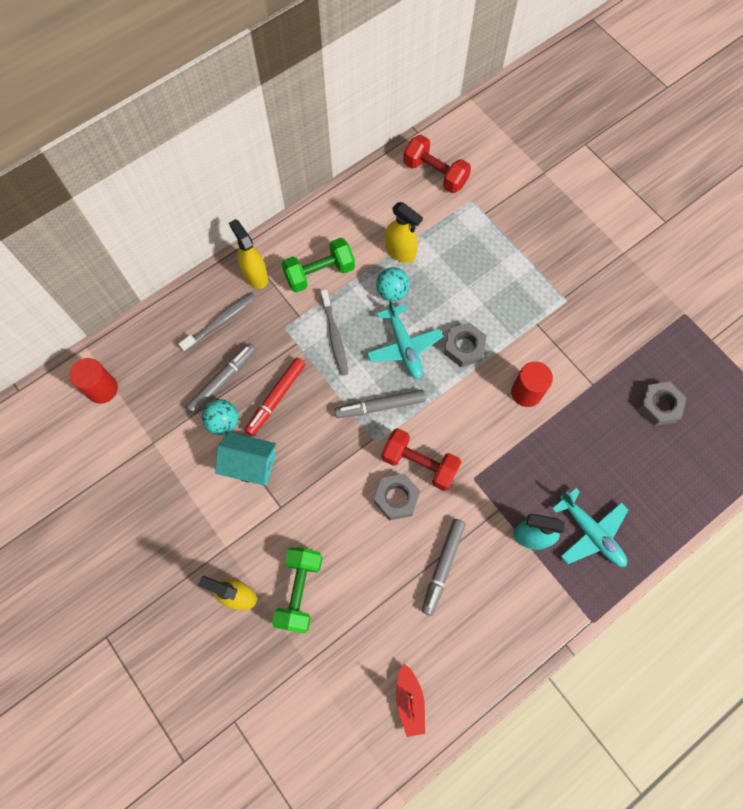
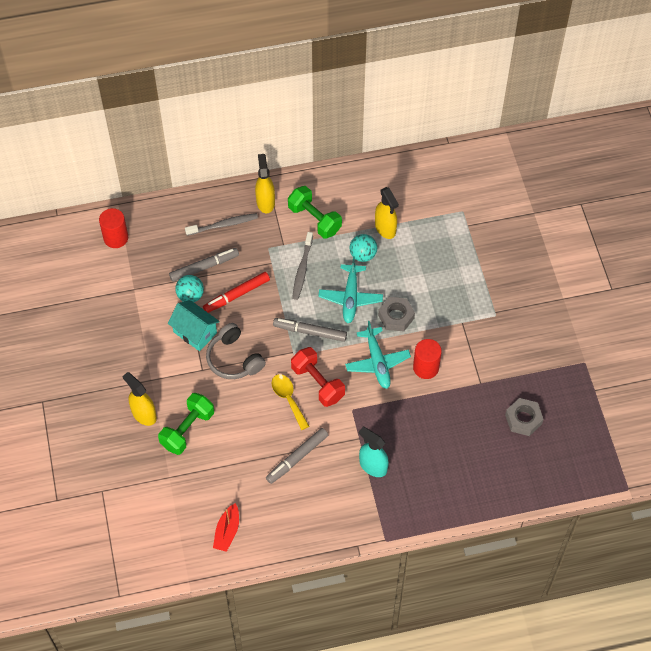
camera: 25 degrees right, 10 degrees down
green dumbbell [282,238,355,293] -> green dumbbell turned 45 degrees clockwise [288,186,342,239]
grey nut [374,474,420,520] -> yellow spoon [272,374,309,430]
red dumbbell [403,135,471,193] -> none
turquoise plane [552,488,628,567] -> turquoise plane moved to [345,321,411,389]
none -> grey headphones [206,323,266,379]

